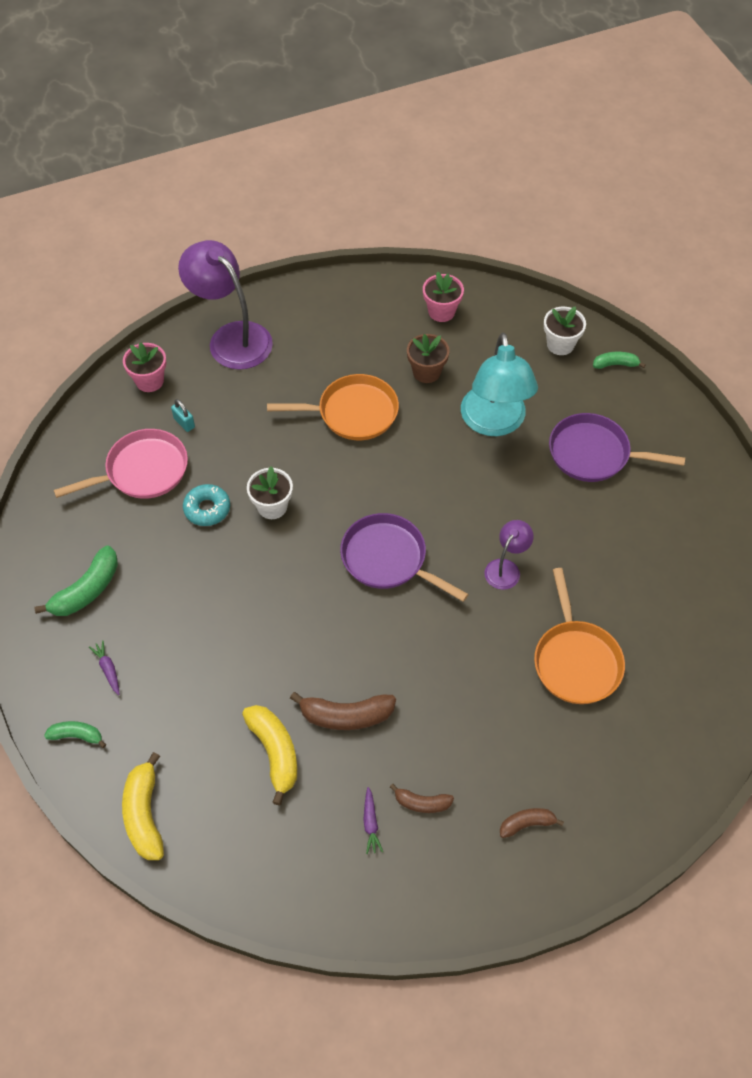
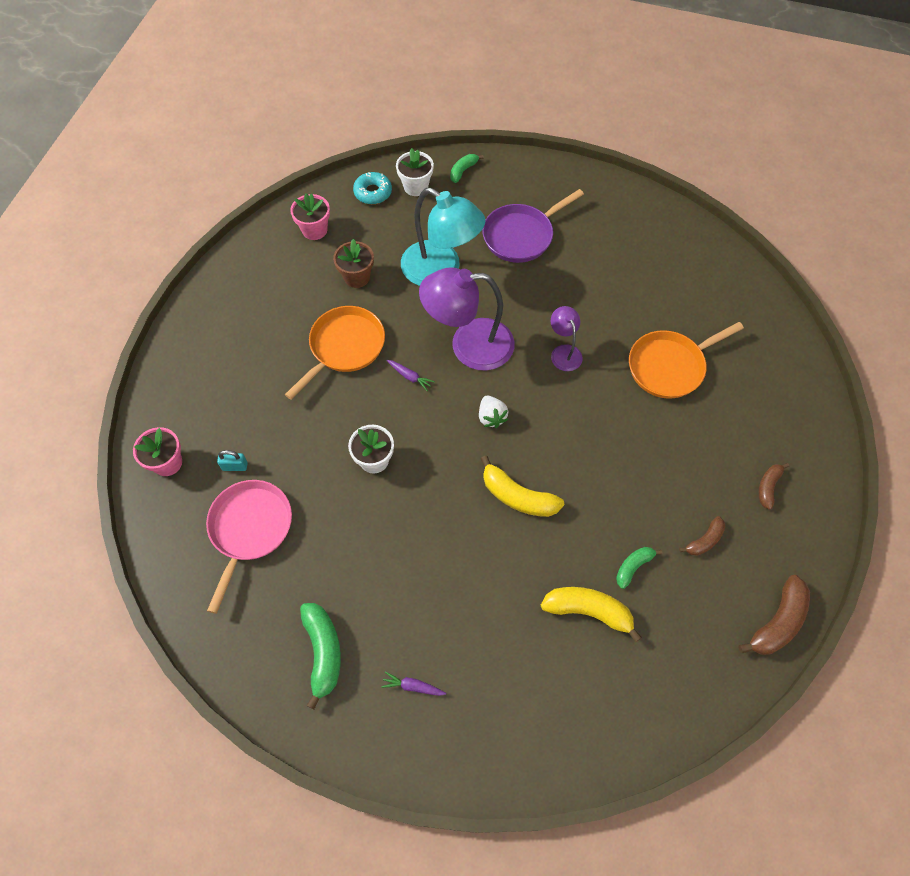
camera: 50 degrees left, 5 degrees up
green banana [44,721,106,748] -> green banana moved to [616,547,663,589]
yellow banana [122,752,164,860] -> yellow banana moved to [481,455,564,517]
purple lamp [178,240,273,370] -> purple lamp moved to [419,267,515,371]
turquoise donut [183,484,230,526] -> turquoise donut moved to [353,172,392,204]
brown banana [290,692,396,730] -> brown banana moved to [739,575,810,655]
purple pan [340,513,469,602] -> white strawberry [479,396,508,428]
purple carrot [363,787,383,854] -> purple carrot moved to [387,360,435,391]
orange pan [534,568,625,704] -> orange pan turned 120 degrees clockwise [629,322,744,399]

